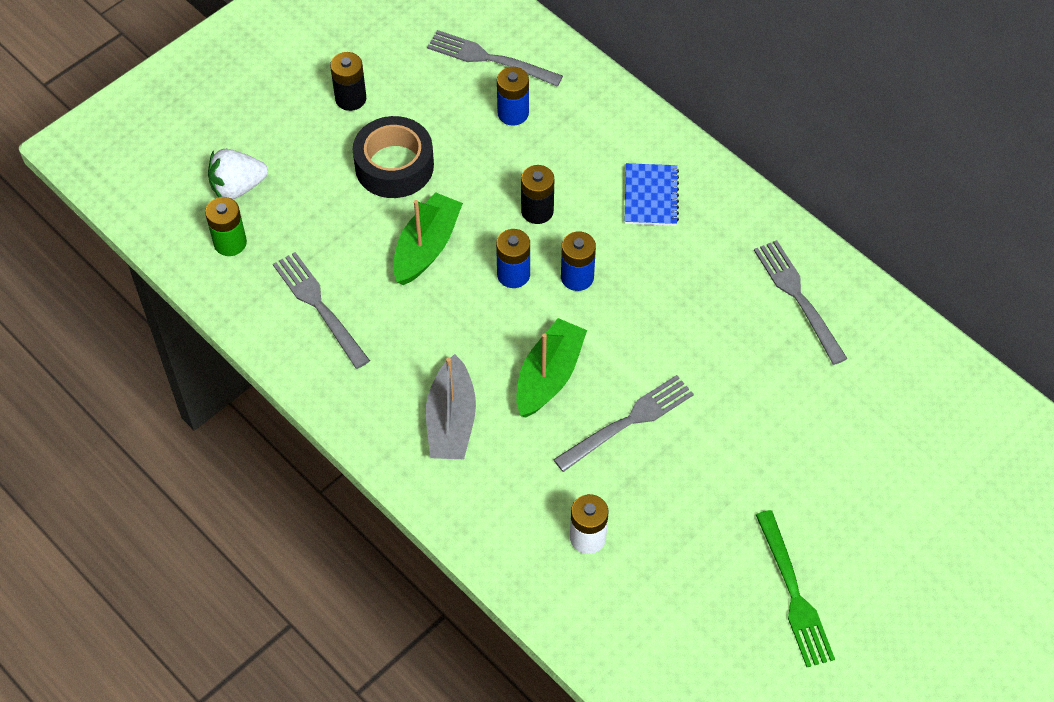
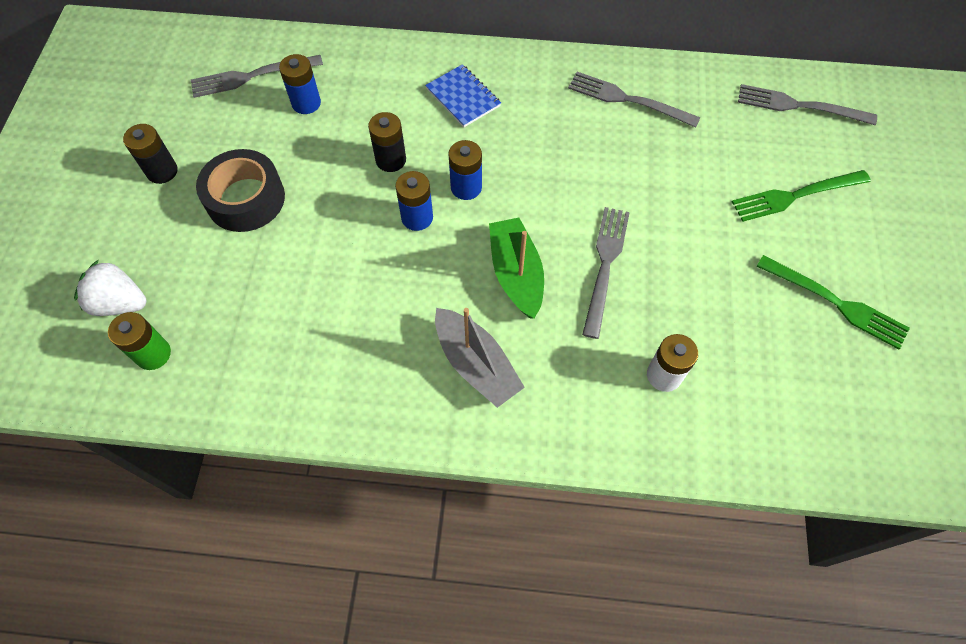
camera: 40 degrees left, 5 degrees up
white strawberry [208,149,268,199] -> white strawberry turned 75 degrees clockwise [74,260,146,316]
grey fork [273,252,370,369] -> grey fork moved to [738,84,877,125]
green boat [393,192,463,285] -> none
none -> green fork [732,170,871,222]

